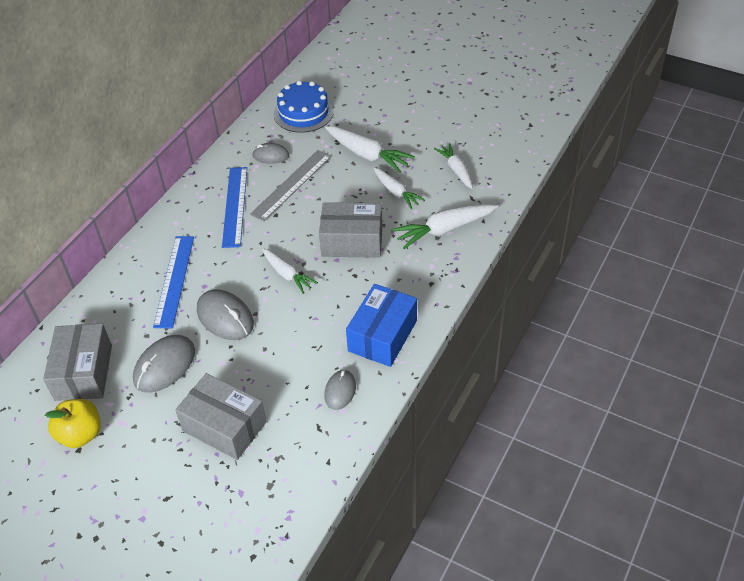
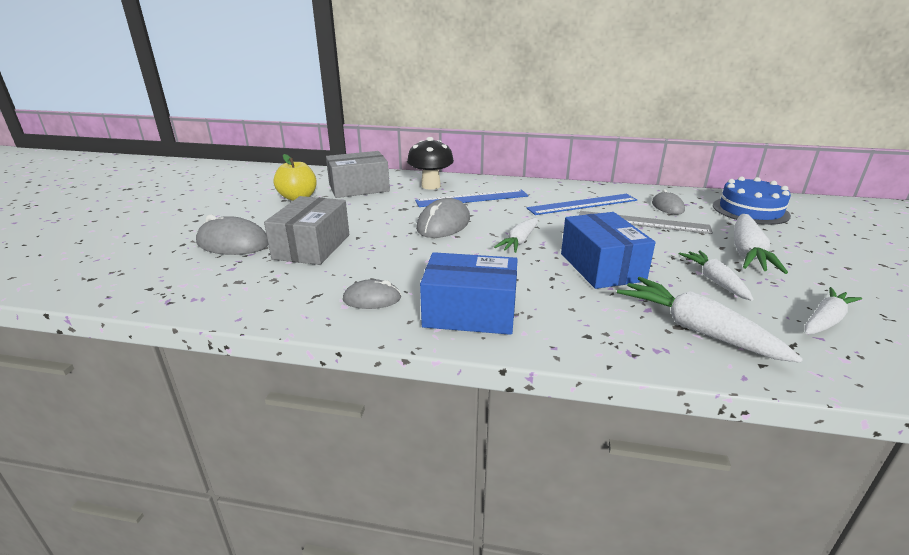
camera: 70 degrees right, 20 degrees down
grey mouse [133,335,195,392] -> grey mouse moved to [196,214,268,255]
grey box [319,202,382,258] -> blue box [561,212,656,289]
white carrot [373,168,425,209] -> white carrot turned 135 degrees clockwise [679,250,754,301]
none -> black mushroom [407,137,454,190]

